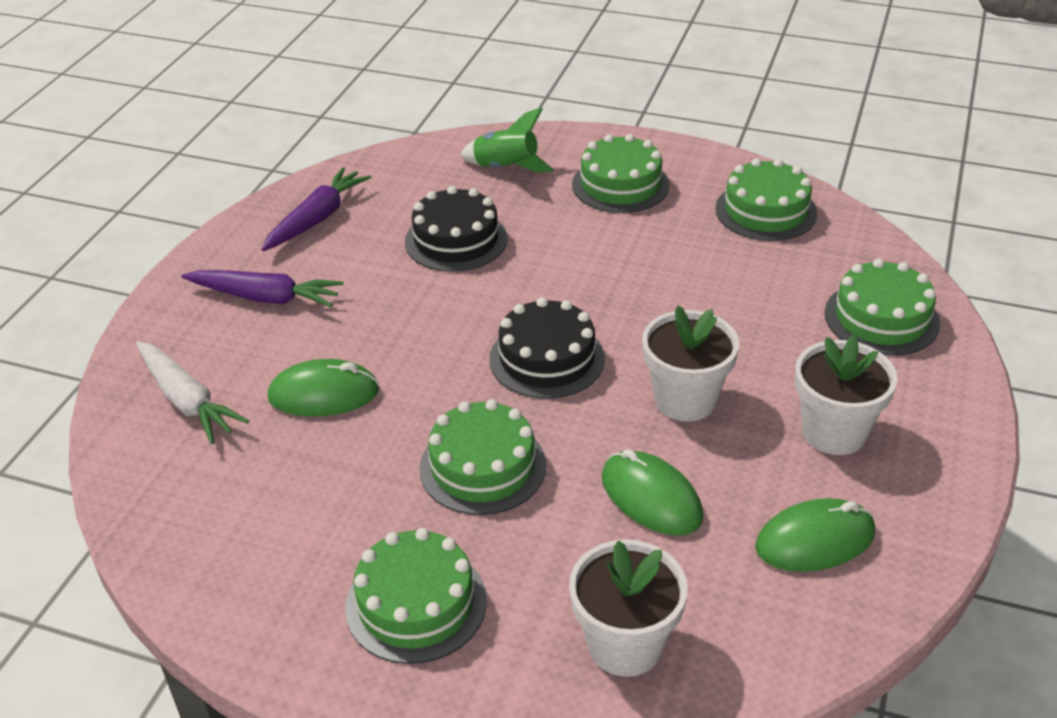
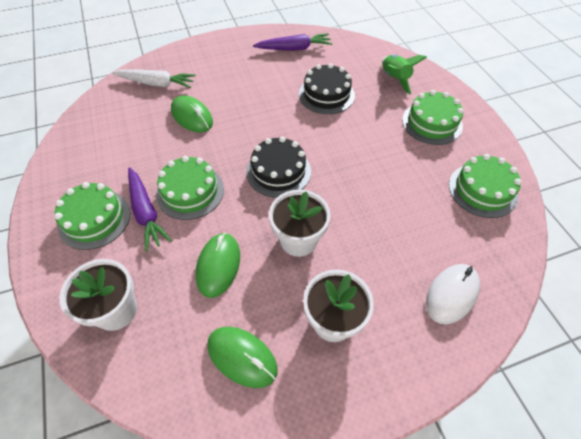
camera: 50 degrees right, 15 degrees up
white carrot [136,341,249,444] -> white carrot turned 90 degrees counterclockwise [112,69,196,88]
purple carrot [181,270,343,307] -> purple carrot moved to [128,167,172,252]
green cake [825,258,940,356] -> white mouse [426,264,480,324]

